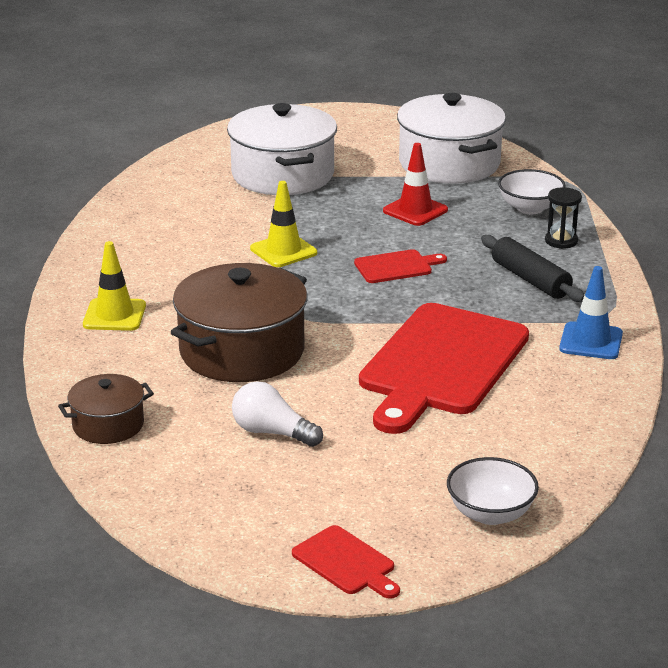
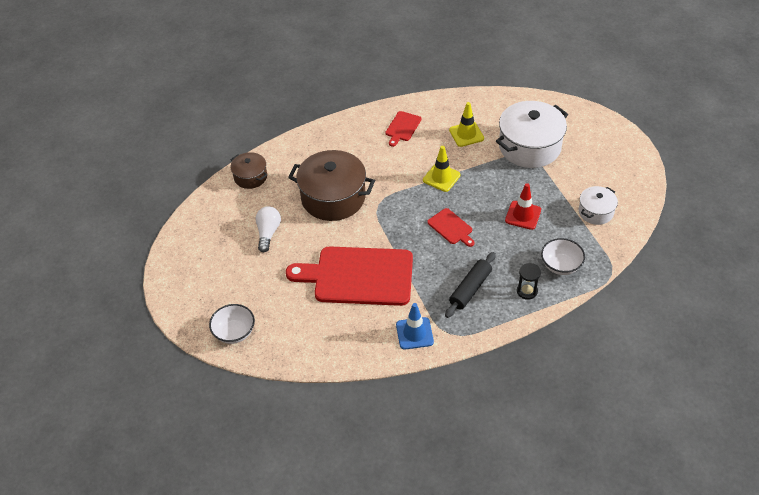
camera: 70 degrees right, 20 degrees up
yellow traffic cone [83,241,146,331] -> yellow traffic cone moved to [449,102,484,147]
red cutting board [292,525,400,599] -> red cutting board moved to [385,111,421,147]
white pot [397,93,506,184] -> white pot [579,186,618,225], size x0.53

